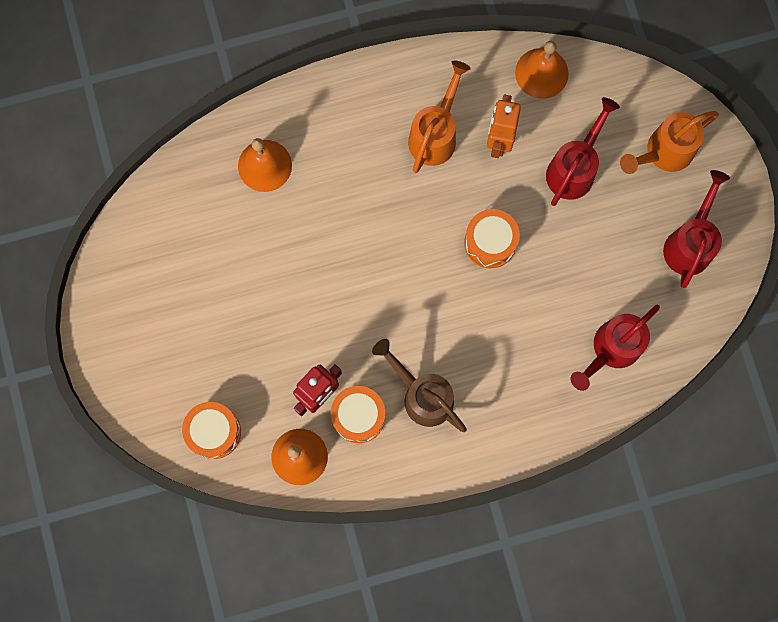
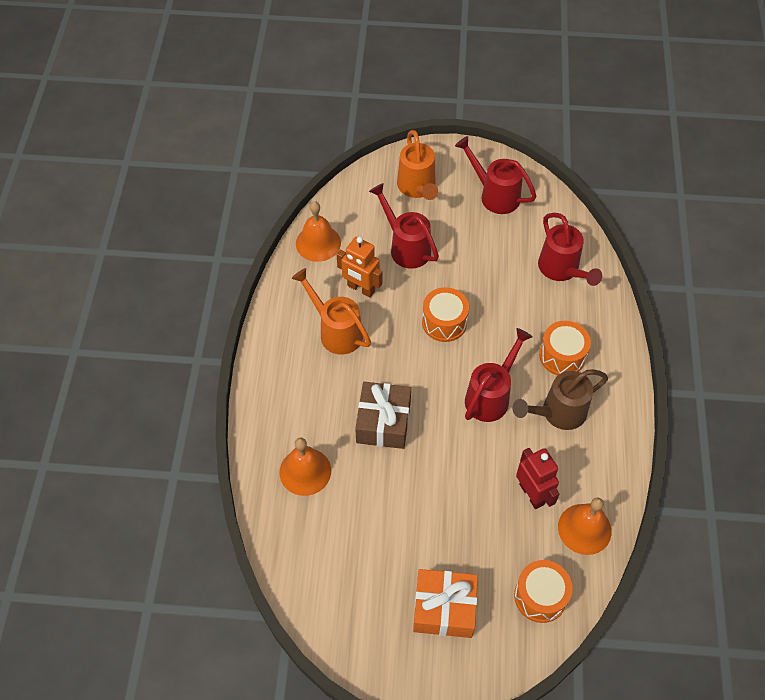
camera: 70 degrees left, 20 degrees down
orange drum [331,386,385,443] -> orange drum moved to [539,321,591,375]
none -> brown gift [355,382,411,449]
none -> orange gift [413,569,478,638]
none -> red watering can [465,328,532,422]

